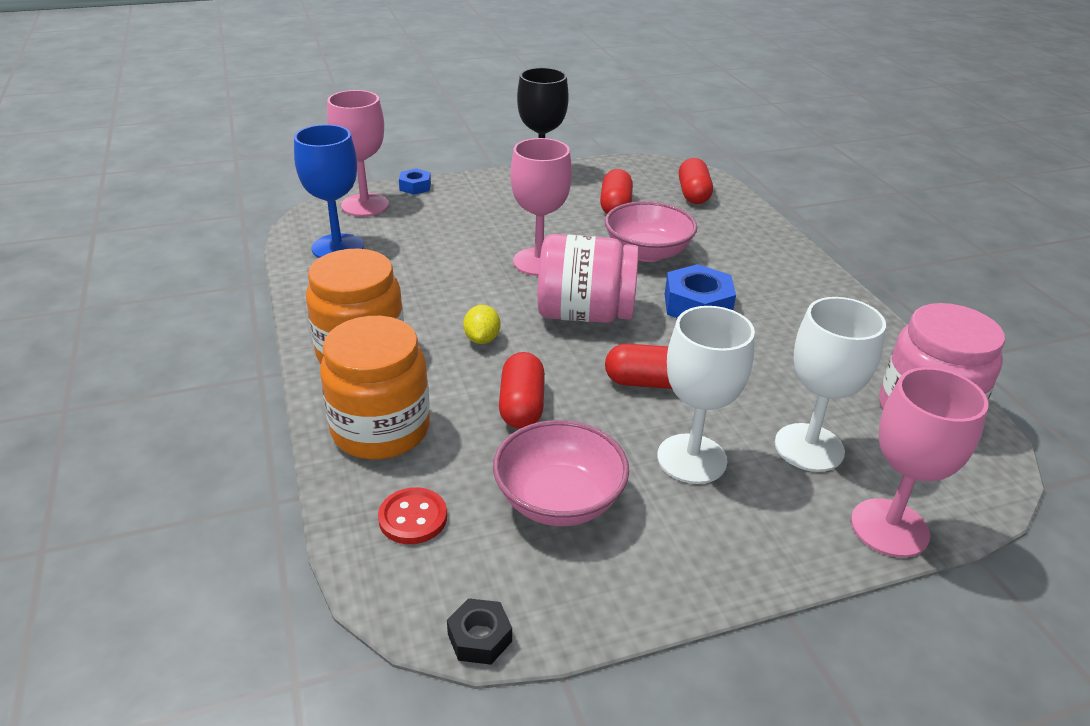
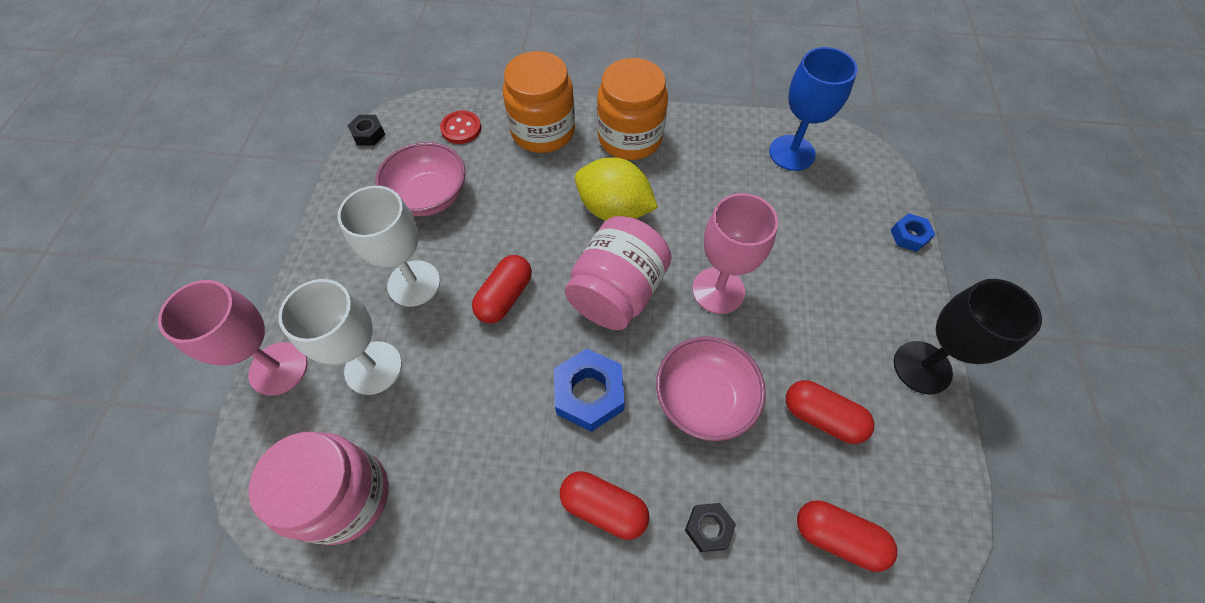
camera: 115 degrees right, 25 degrees up
pink goblet [327,90,389,217] -> none
yellow lemon [463,305,500,344] -> yellow lemon [575,157,658,221], size x2.00
red capsule [499,352,545,429] -> red capsule moved to [560,471,649,540]
none -> black nut [685,503,736,552]

